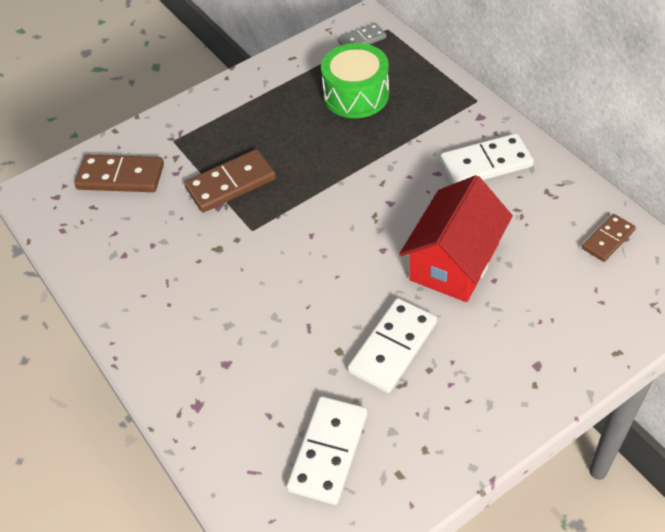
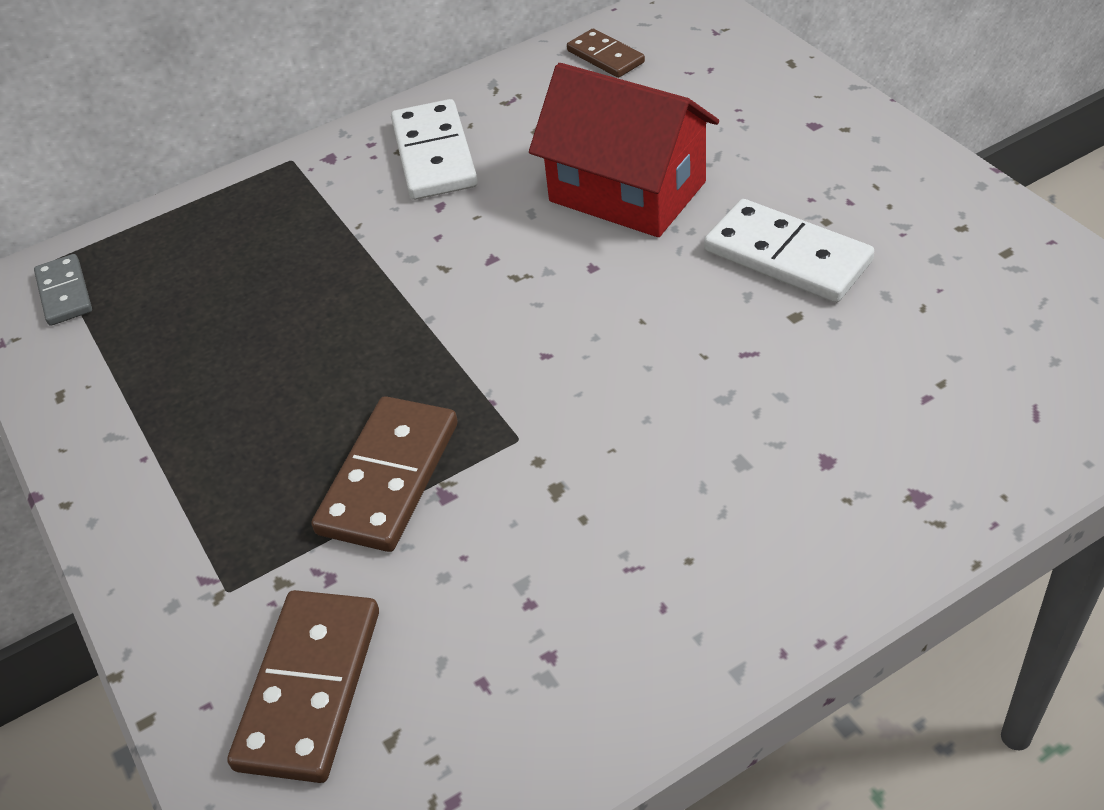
camera: 85 degrees left, 5 degrees down
brown domino [184,149,276,213] -> brown domino turned 45 degrees clockwise [311,396,458,552]
white domino [287,396,367,505] -> none
green drum [321,43,389,118] -> none

